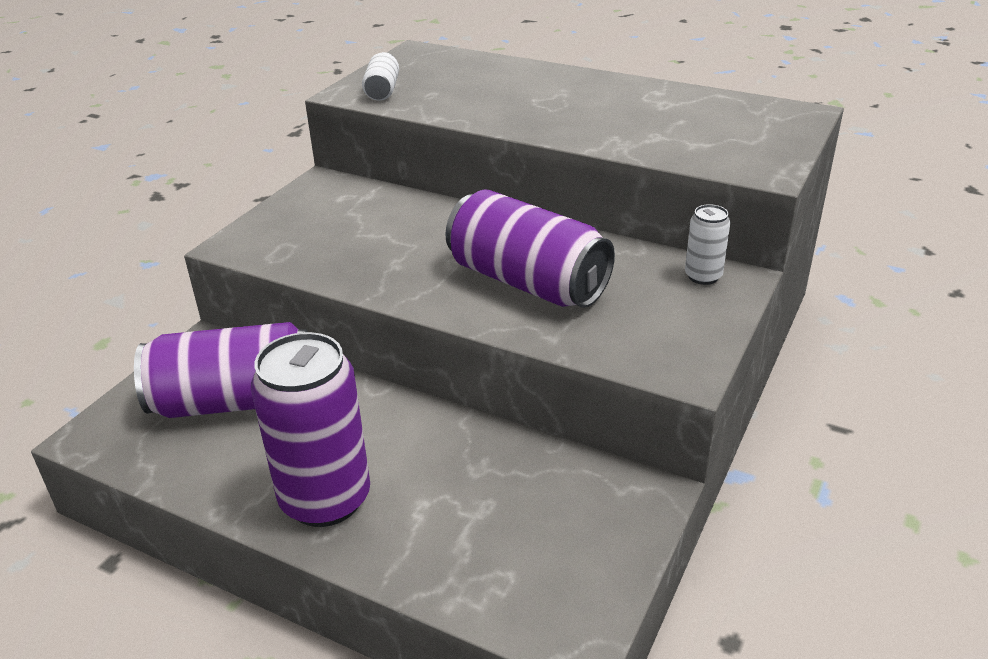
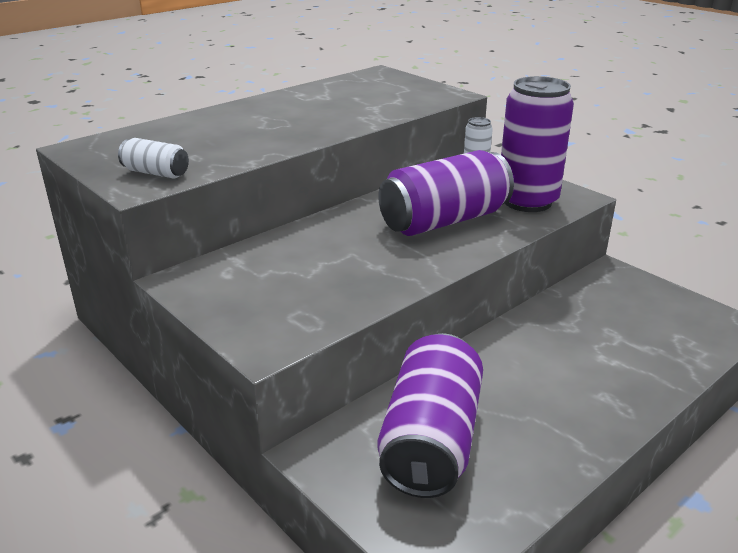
camera: 70 degrees left, 5 degrees down
purple can [251,332,370,527] -> purple can moved to [501,76,574,212]

